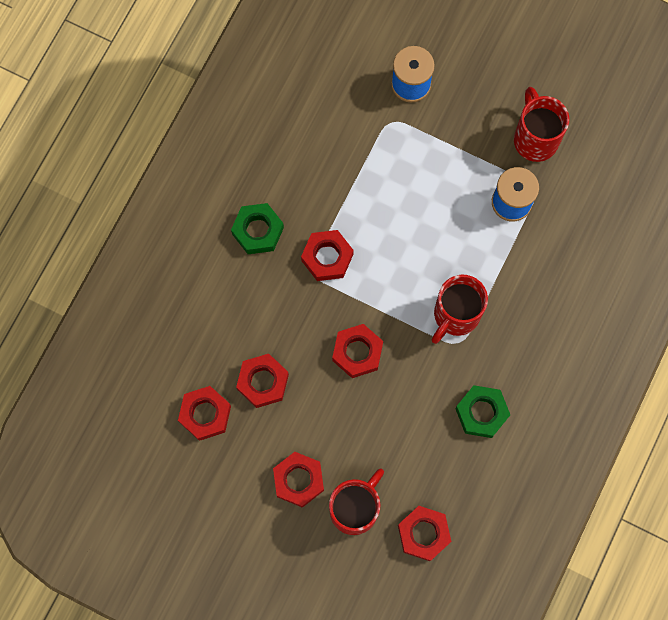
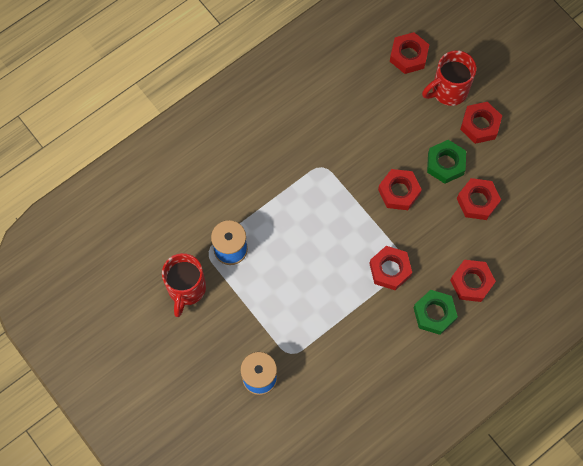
camera: 155 degrees left, 5 degrees down
red nut [178,386,231,441] -> red nut moved to [450,260,496,302]
red mug [432,275,488,344] -> none
green nut [455,385,510,438] -> green nut moved to [427,140,466,184]

